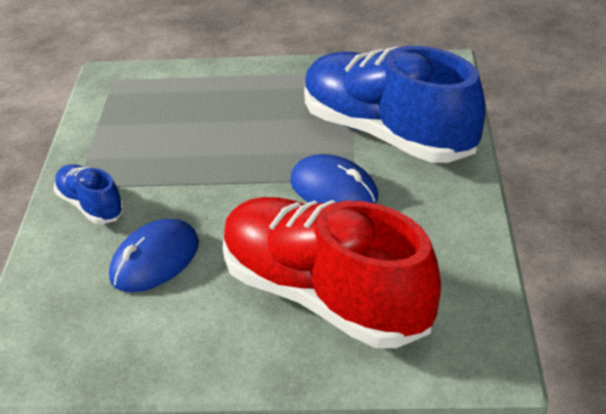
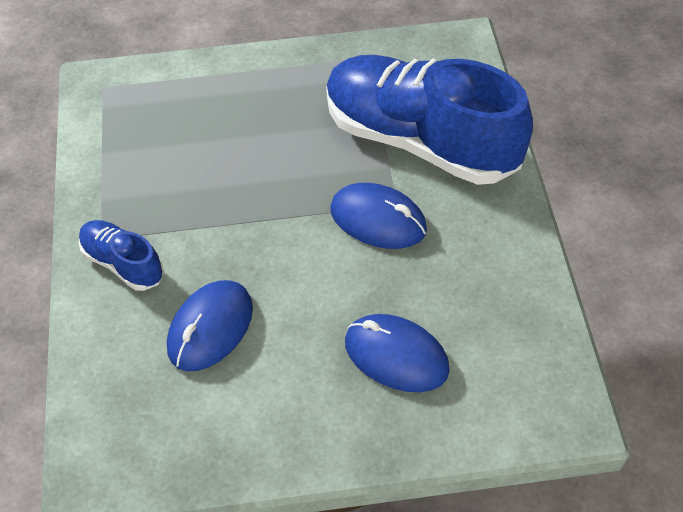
camera: 10 degrees left, 15 degrees up
red shoe [223,197,441,348] -> blue mouse [345,314,450,392]

